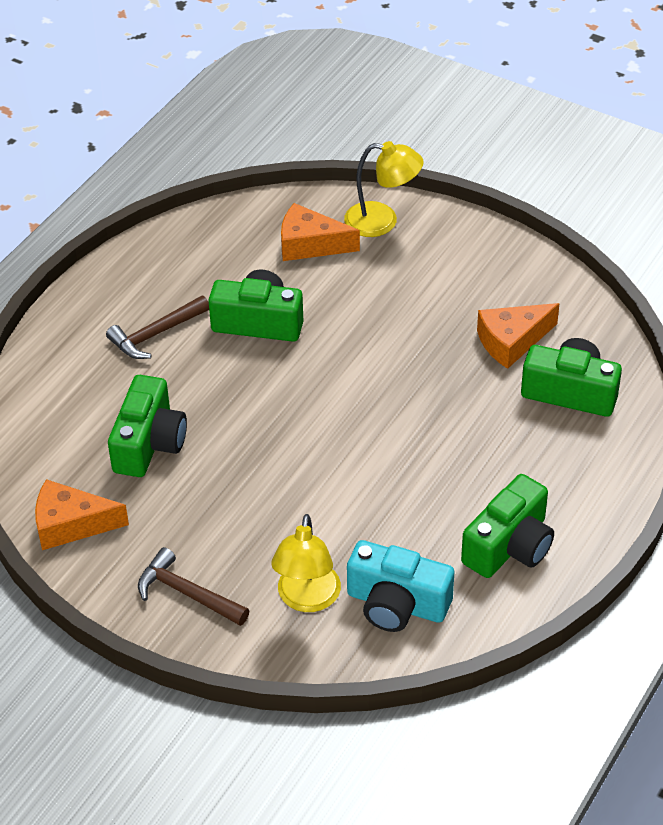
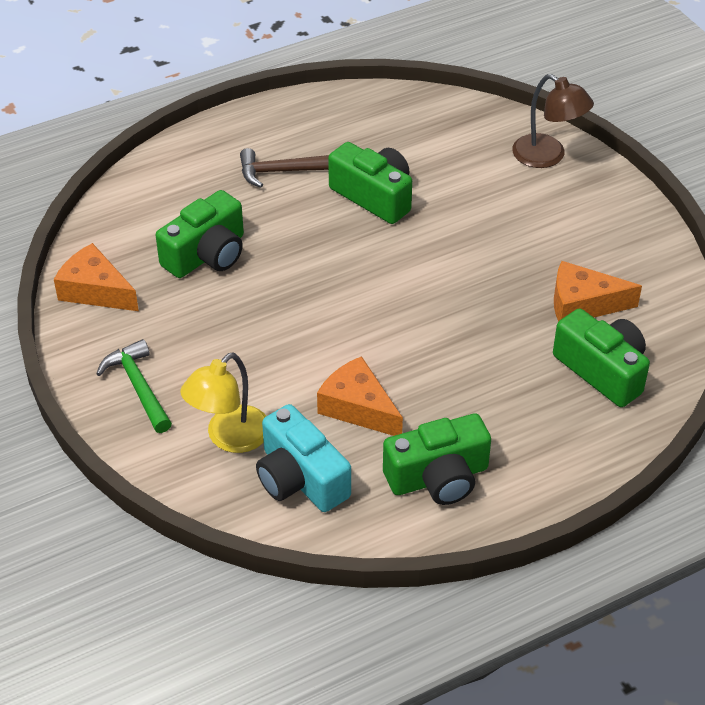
camera: 30 degrees right, 0 degrees up
brown hammer [138,547,250,626] -> green hammer [96,339,172,433]
orange cheese [281,203,360,261] -> orange cheese moved to [317,356,403,436]
yellow lamp [344,141,424,237] -> brown lamp [512,74,594,168]

